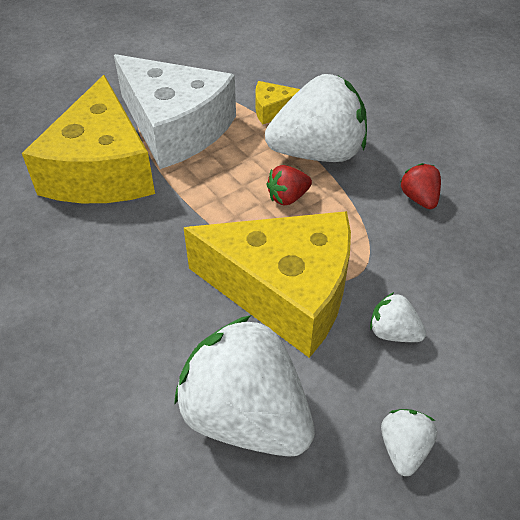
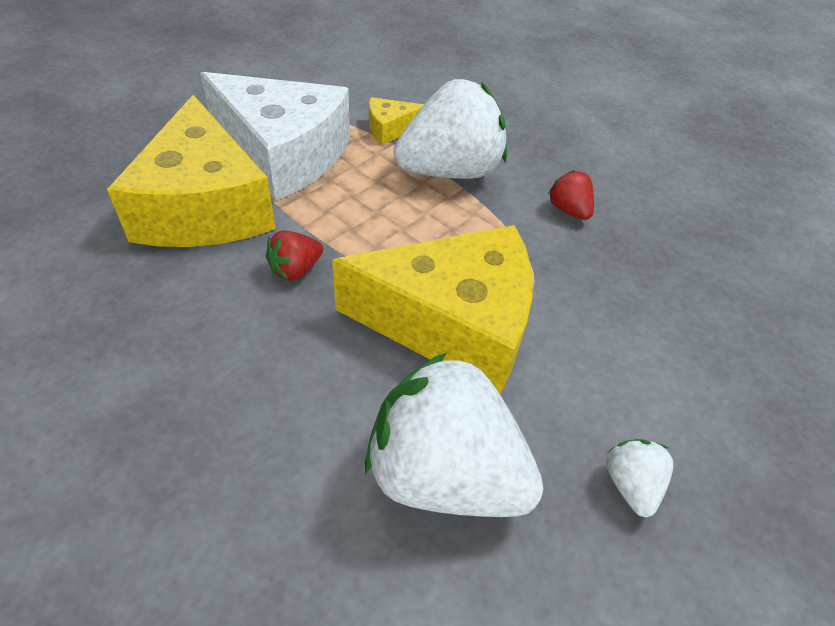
camera: 15 degrees left, 0 degrees up
red strawberry [266,165,312,206] -> red strawberry moved to [266,230,323,281]
white strawberry [370,292,426,342] -> none

